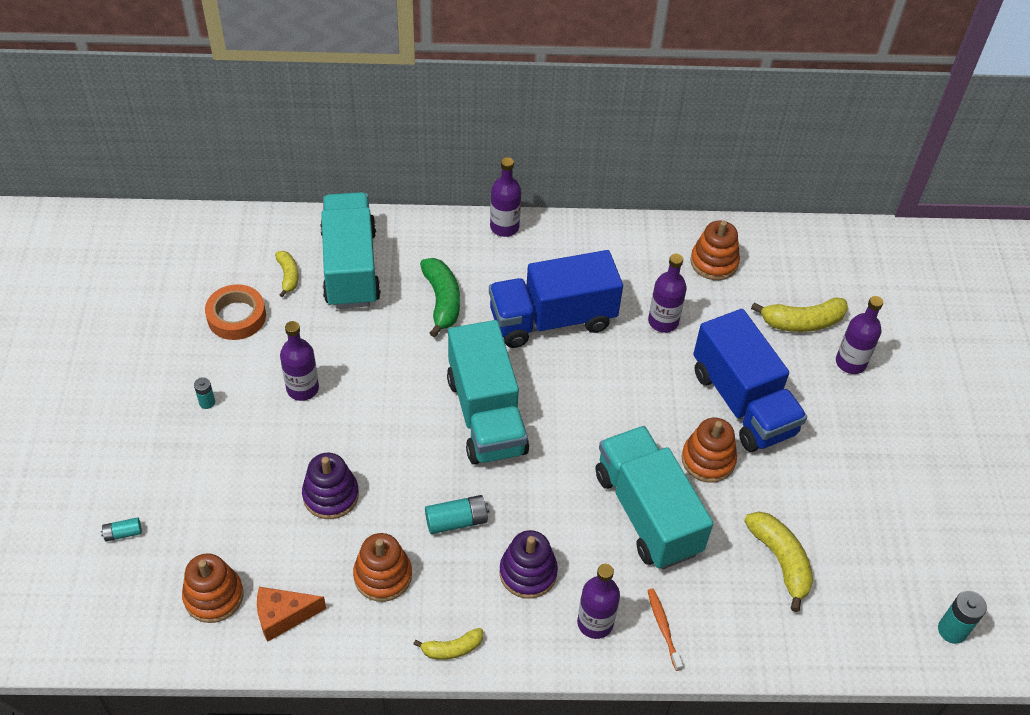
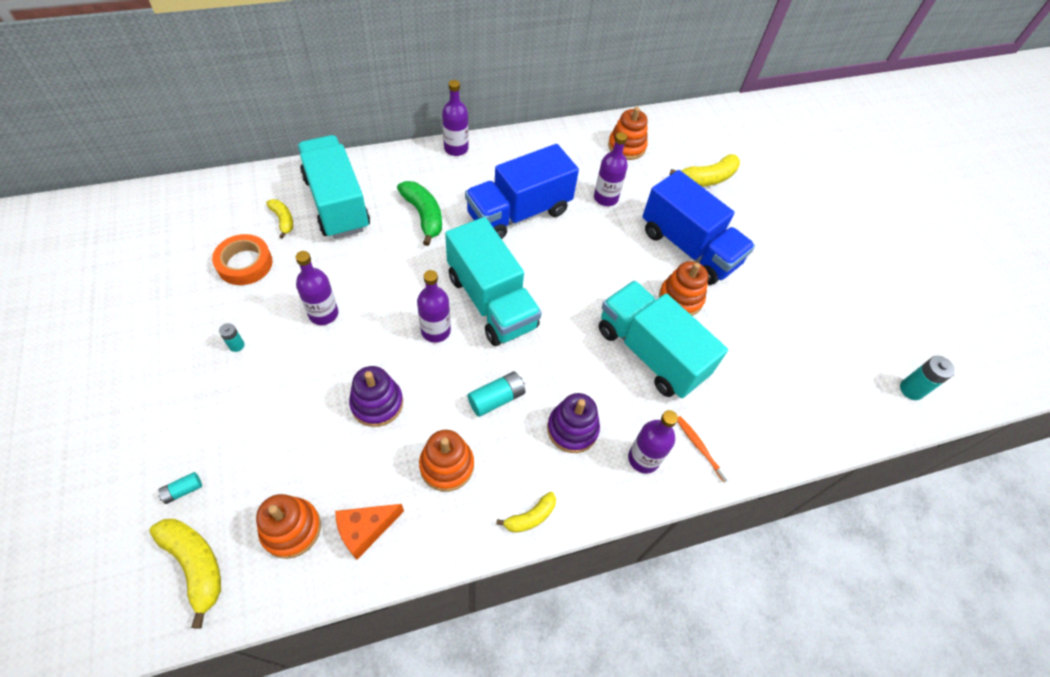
camera: 20 degrees left, 5 degrees up
yellow banana [744,511,813,612] -> yellow banana moved to [149,519,221,629]
purple bottle [836,296,883,374] -> purple bottle moved to [417,270,451,343]

